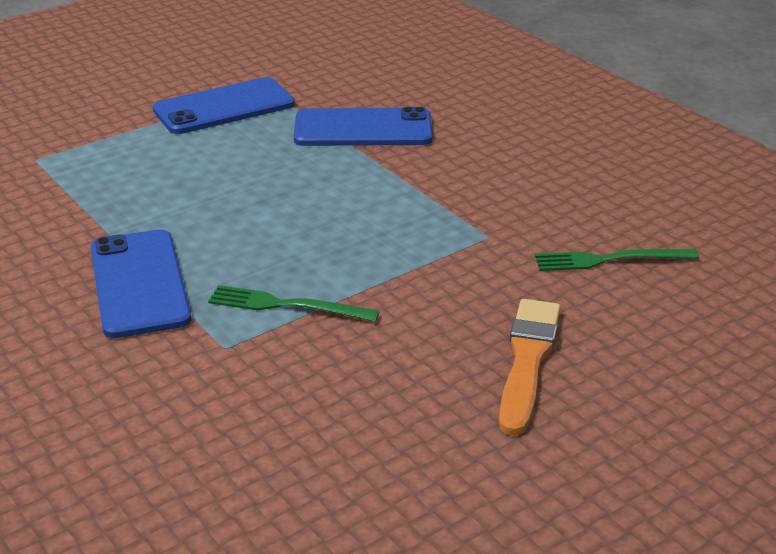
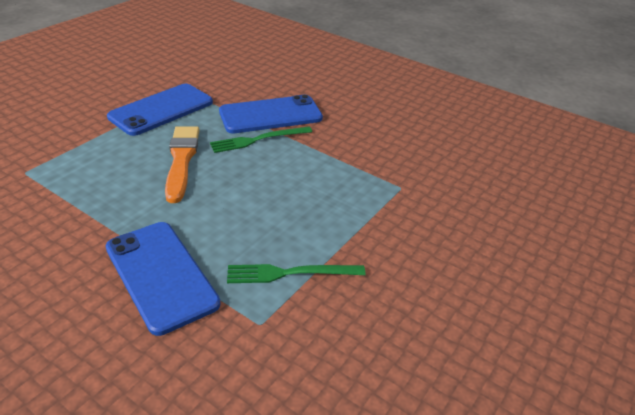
camera: 20 degrees left, 5 degrees up
orange brush [499,299,561,436] -> orange brush moved to [165,126,200,203]
green fork [535,249,699,271] -> green fork moved to [210,126,312,153]

